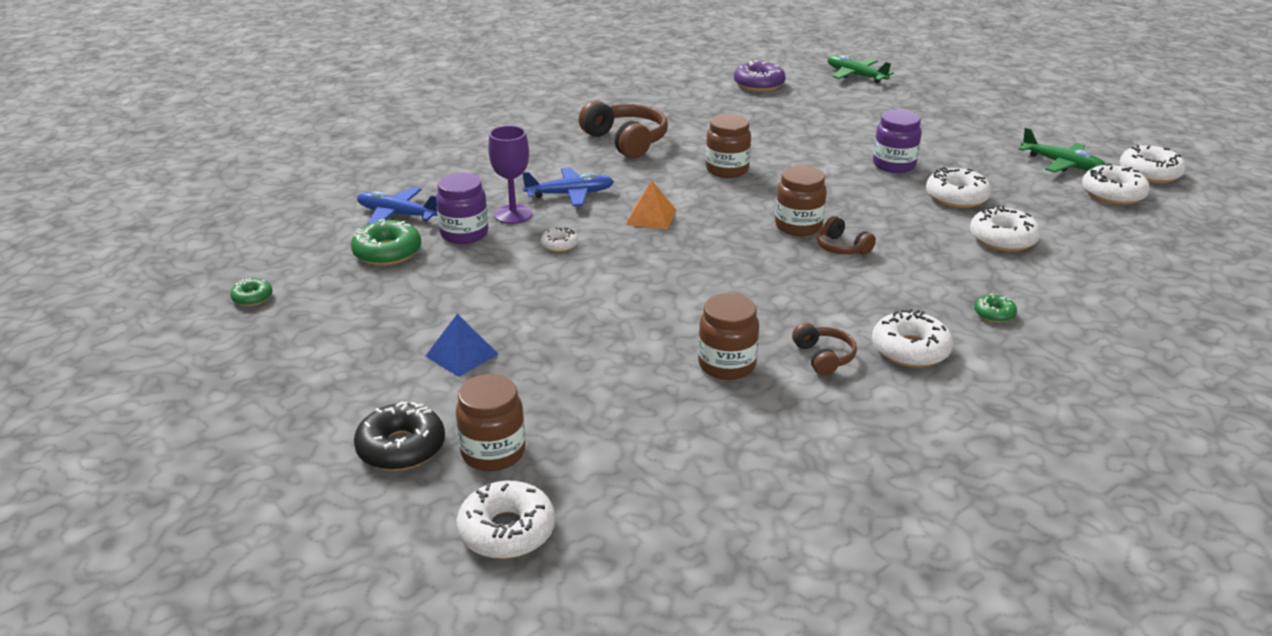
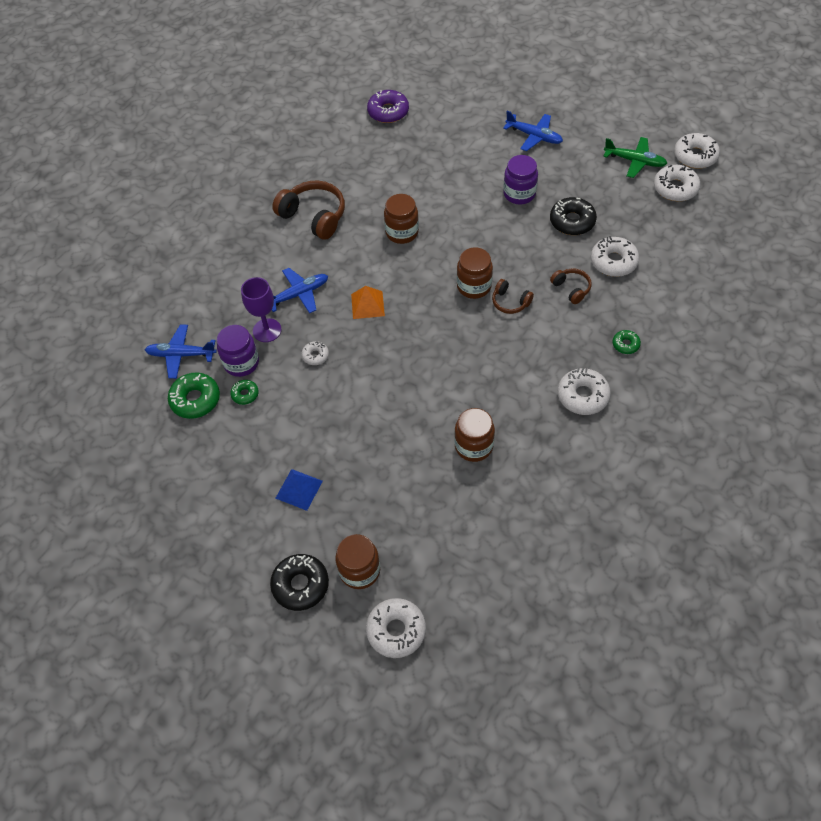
camera: 15 degrees left, 25 degrees up
green donut [230,278,273,306] -> green donut moved to [230,380,259,405]
brown headphones [792,323,857,376] -> brown headphones moved to [550,268,592,304]
green plane [828,55,894,83] -> none
white donut [926,167,991,208] -> black donut [550,197,597,235]
none -> blue plane [503,111,563,151]

